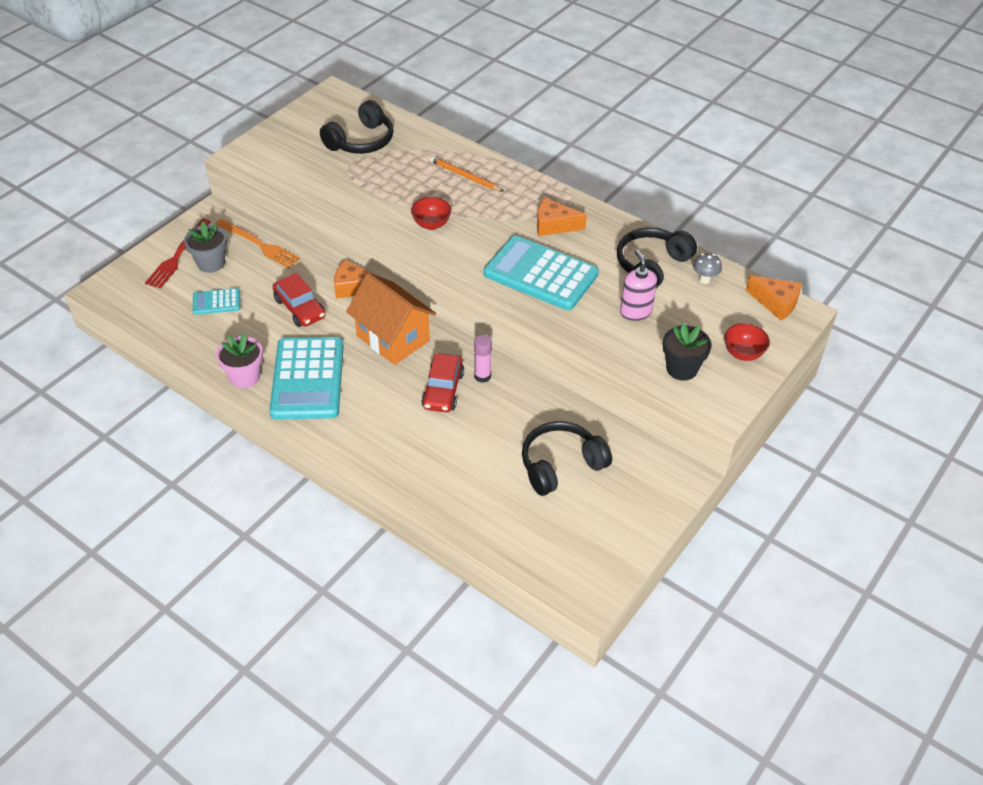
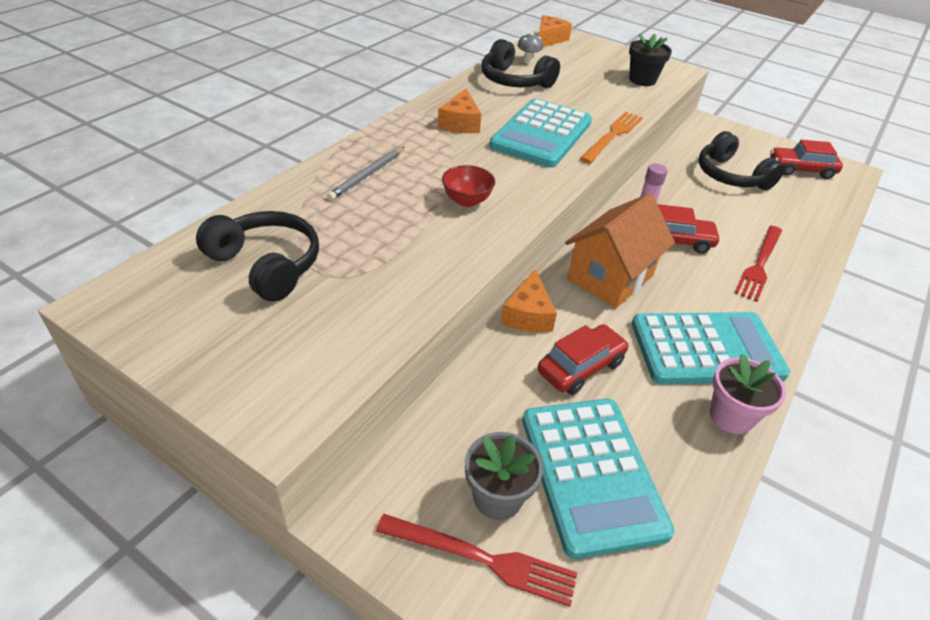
camera: 95 degrees left, 5 degrees down
turquoise calculator [193,288,240,315] -> turquoise calculator [522,399,675,559], size x2.10
orange fork [216,219,300,268] -> orange fork moved to [580,112,643,163]
orange pencil [430,156,504,192] -> grey pencil [327,147,404,200]
pink soap dispenser [620,250,657,321] -> none
red bowl [724,323,770,361] -> none
none -> red fork [734,226,782,302]
none -> red car [770,140,843,179]

